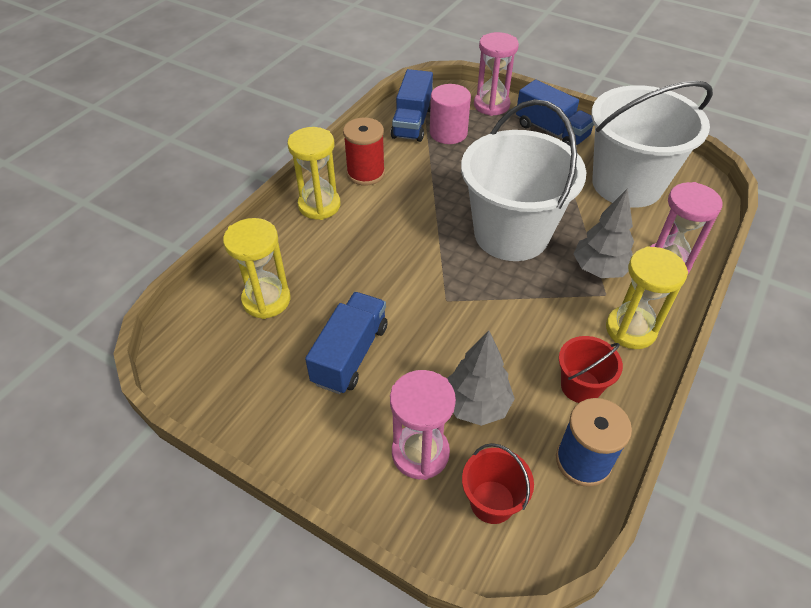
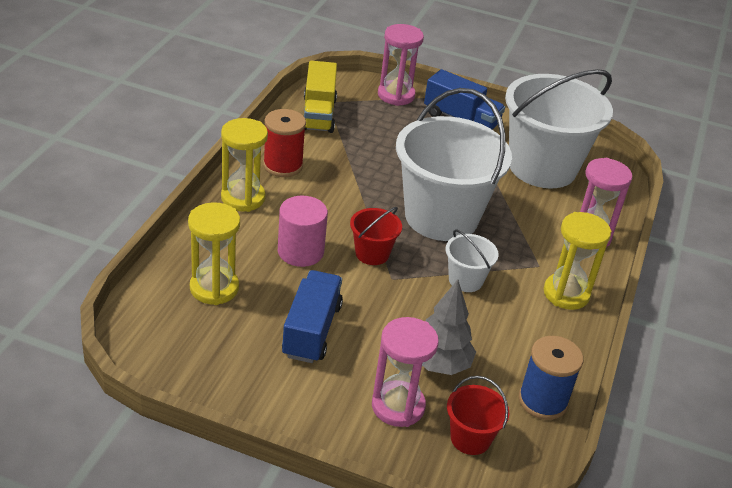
camera: 15 degrees left, 10 degrees down
blue truck [391,69,433,142] -> yellow truck [304,61,337,133]
pink cylinder [430,84,471,144] -> pink cylinder moved to [278,196,328,267]
red bucket [559,336,623,403] -> red bucket moved to [350,207,402,265]
grey tree [574,188,634,278] -> none
none -> white bucket [446,229,499,292]

